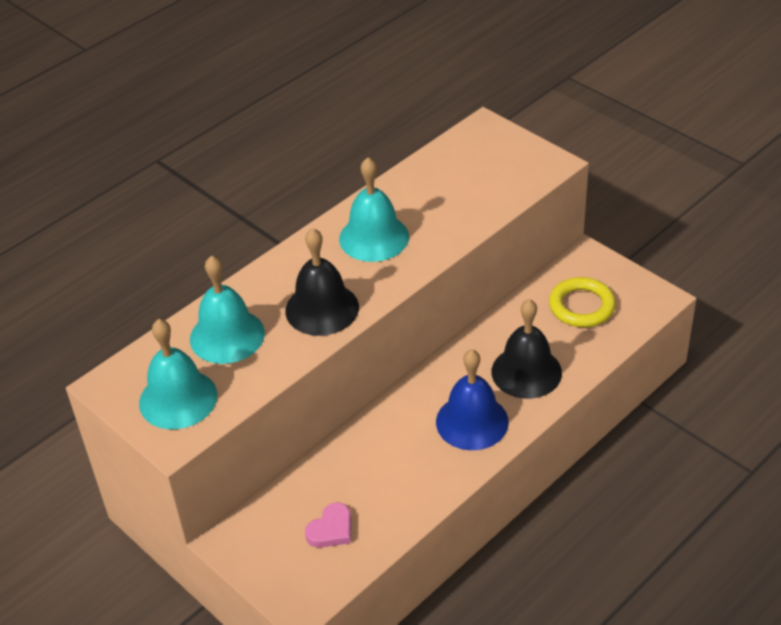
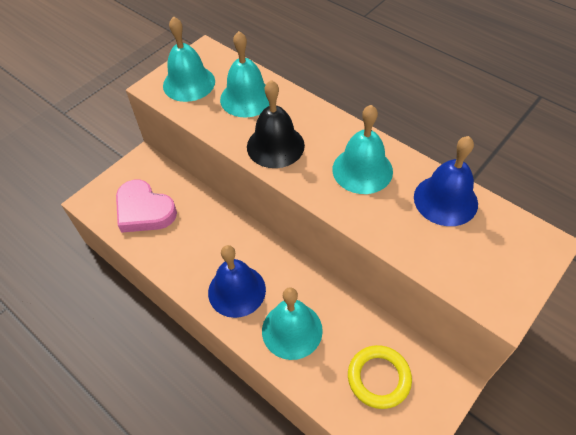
camera: 85 degrees right, 10 degrees up
pink heart [305,502,351,548] -> pink heart [116,180,177,233], size x1.85
black bell [492,299,562,399] -> turquoise bell [262,287,323,360]
none -> blue bell [414,136,478,226]

